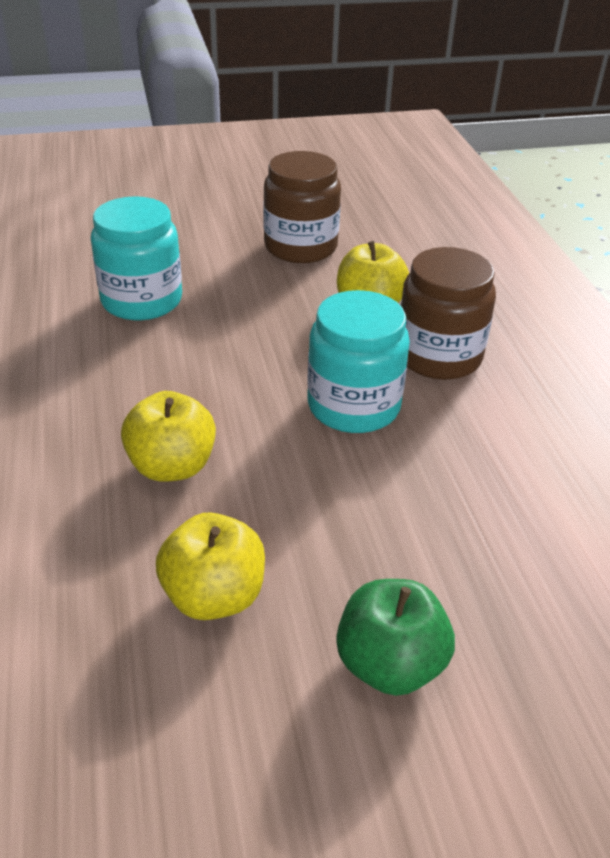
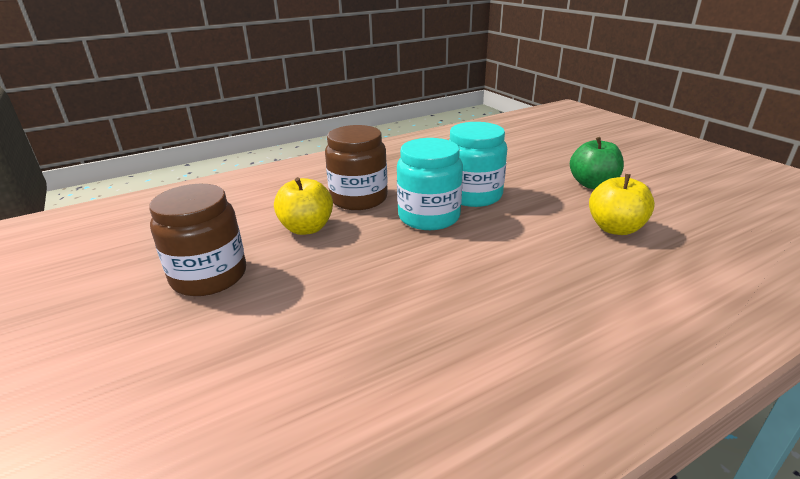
camera: 105 degrees left, 10 degrees down
turquoise jar [91,196,182,320] -> turquoise jar moved to [449,122,507,207]
yellow apple [121,391,216,482] -> none

